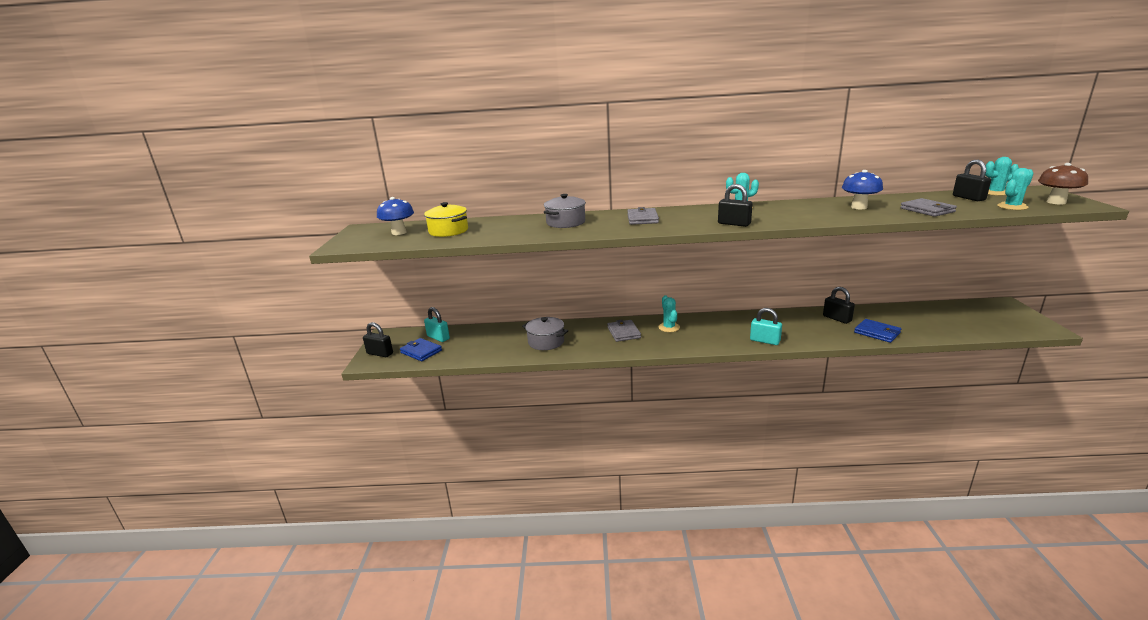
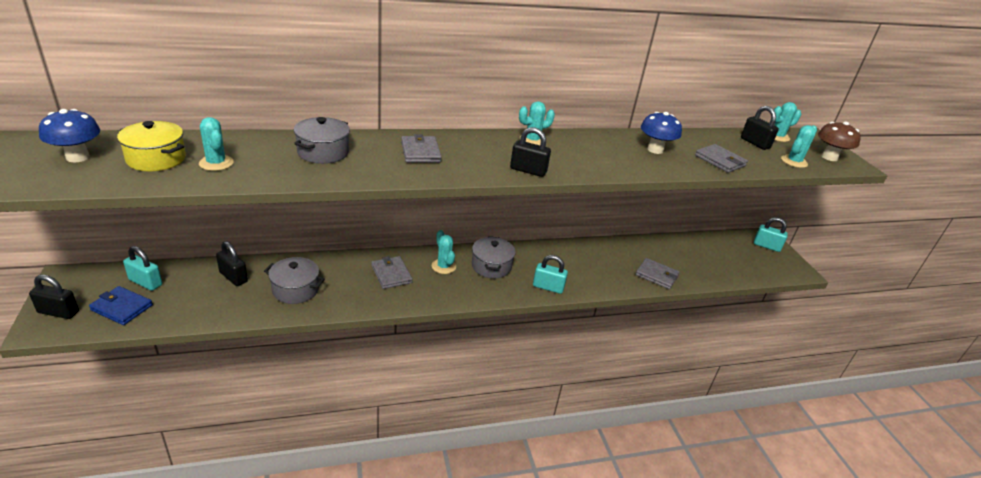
camera: 20 degrees left, 10 degrees up
black padlock [823,287,855,324] -> black padlock moved to [216,241,248,286]
blue wallet [854,319,901,343] -> grey wallet [636,258,679,289]
none -> turquoise cactus [199,117,234,171]
none -> grey pot [472,236,516,278]
none -> turquoise padlock [754,217,788,252]

